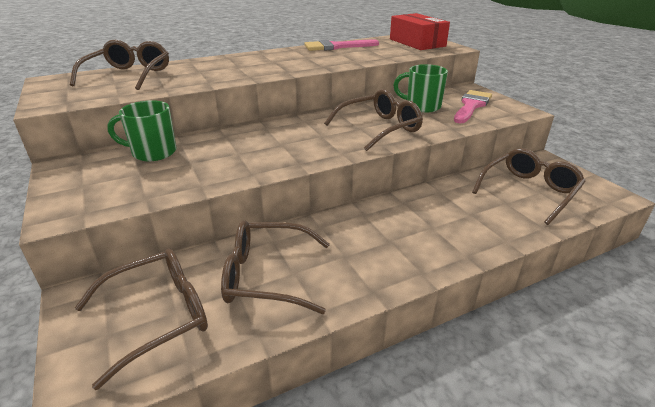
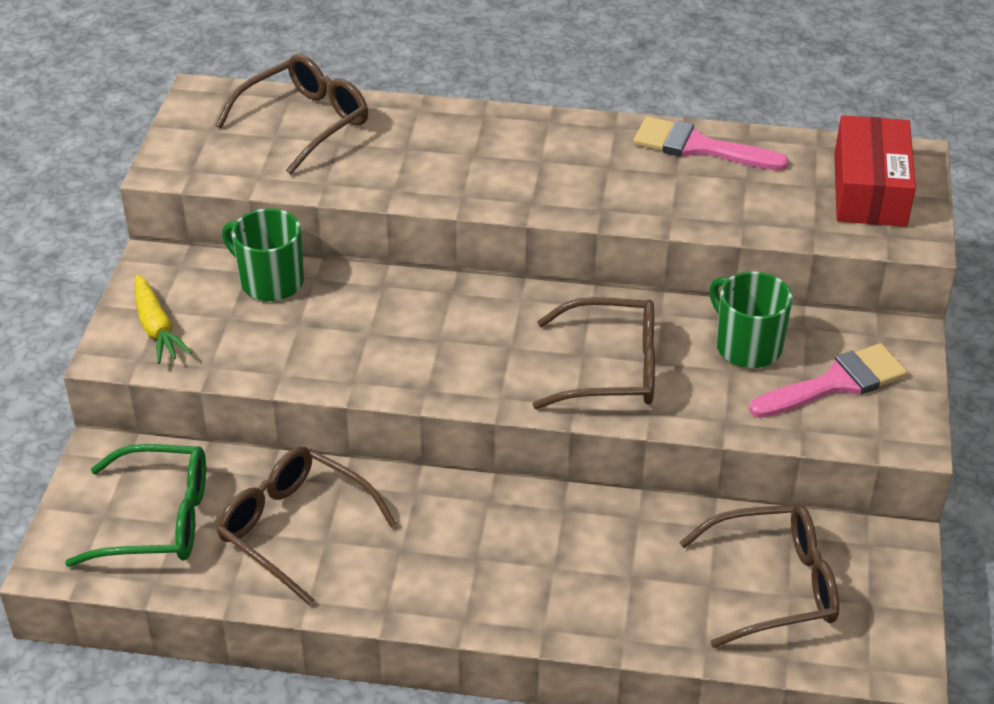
camera: 35 degrees right, 10 degrees up
brown glasses [74,248,208,390] -> green glasses [65,444,206,567]
none -> yellow carrot [135,274,192,364]

